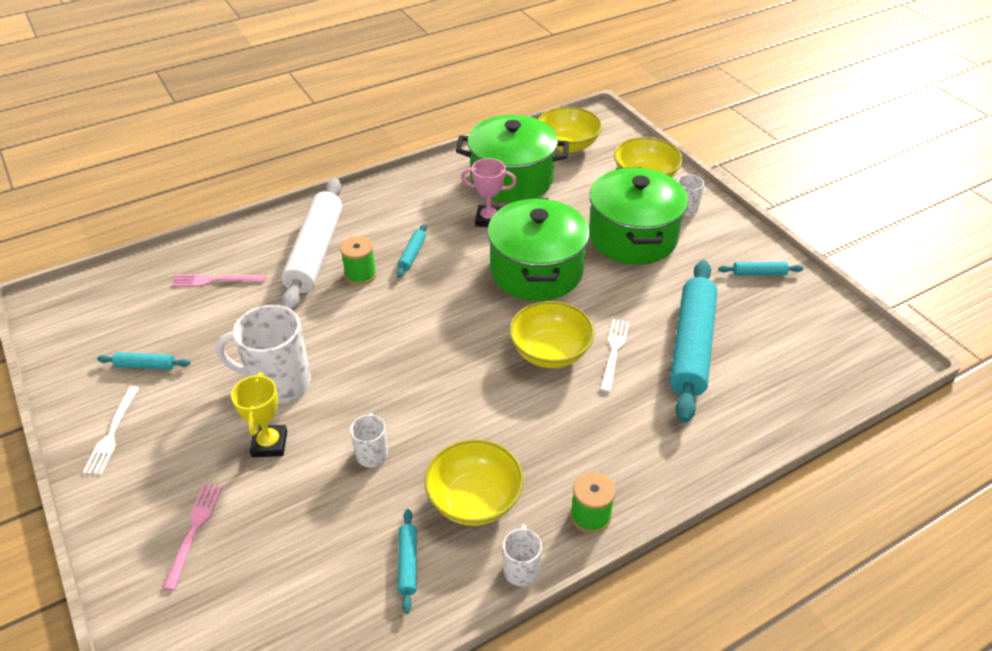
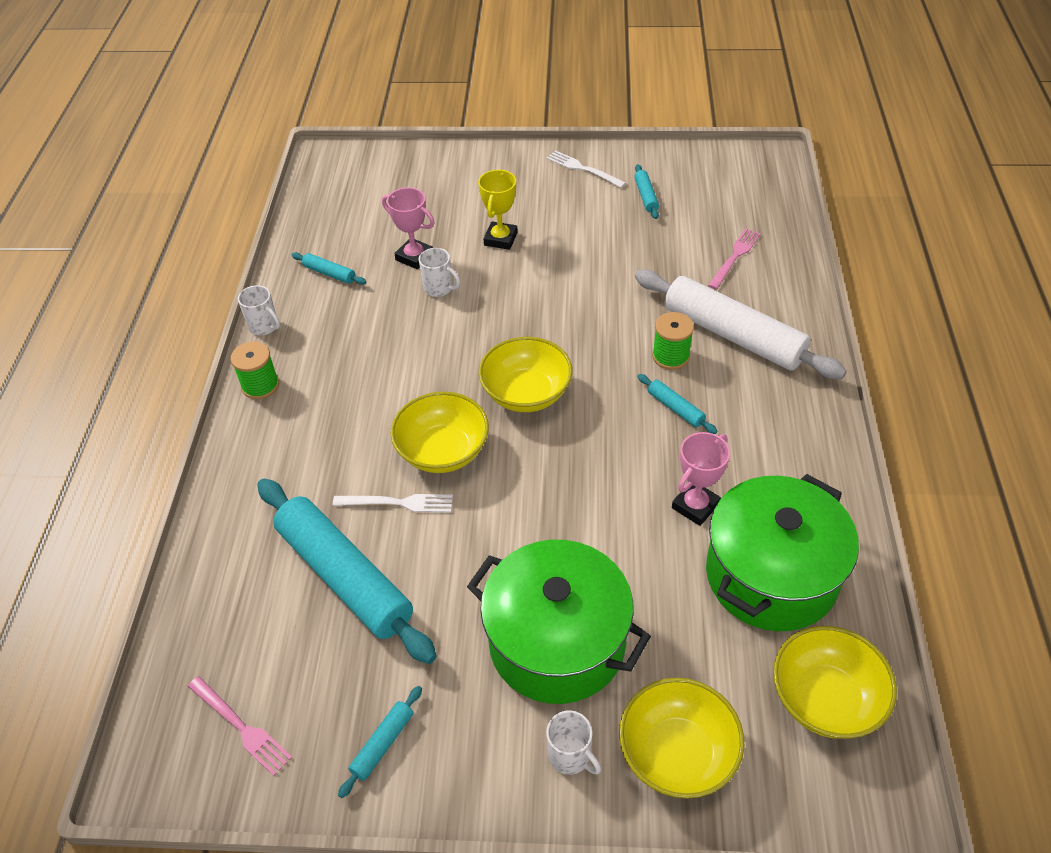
camera: 125 degrees right, 5 degrees up
turquoise rolling pin [97,352,190,370] -> turquoise rolling pin turned 45 degrees counterclockwise [634,164,659,219]
pink fork [163,484,222,590] -> pink fork moved to [188,676,292,776]
white mug [216,305,311,404] -> none
yellow trophy [231,373,287,457] -> yellow trophy turned 75 degrees clockwise [478,169,518,250]
yellow bowl [424,439,524,526] -> yellow bowl moved to [479,337,572,412]
green pot [487,198,590,301] -> none
white fork [600,319,629,393] -> white fork turned 45 degrees counterclockwise [333,494,453,513]
none -> pink trophy [382,187,435,269]

